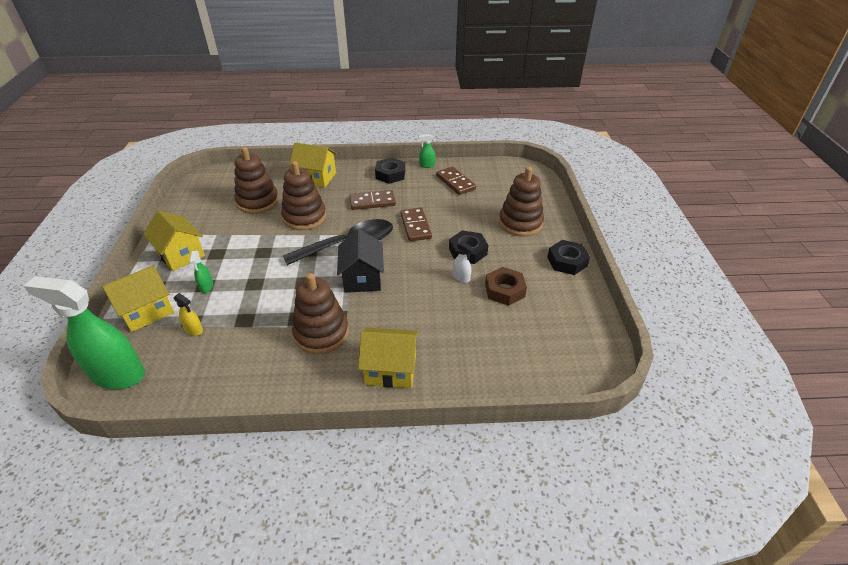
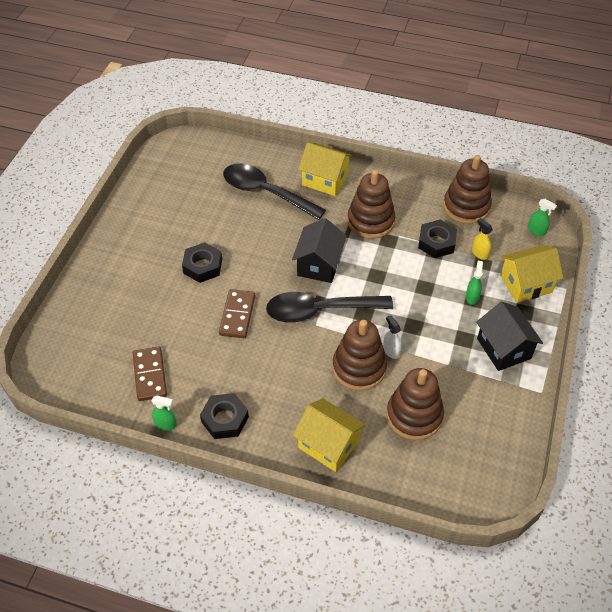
camera: 160 degrees left, 10 degrees up
green spray bottle [24,276,145,389] -> green spray bottle [528,199,557,236], size x0.41
yellow house [143,210,205,271] -> black house [476,302,543,371]
brown domino [350,190,396,210] -> none
white spray bottle [453,242,474,283] -> white spray bottle moved to [383,315,401,359]
brown nut [485,267,527,306] -> none
brown stacking toy [499,167,544,236] -> brown stacking toy moved to [443,155,492,224]
black nut [547,240,590,275] -> black nut moved to [418,220,457,258]
none -> black spoon [223,163,326,220]

